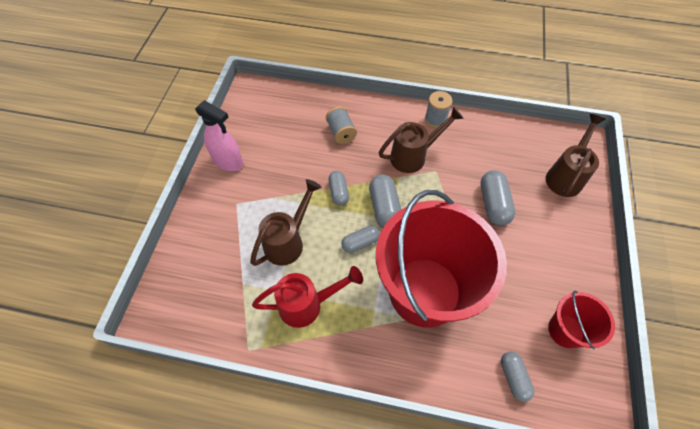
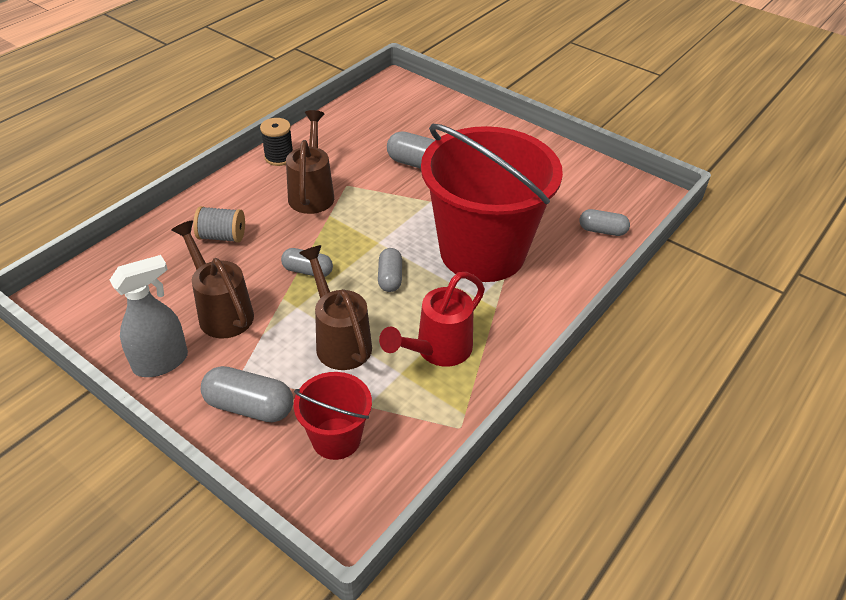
camera: 65 degrees left, 15 degrees down
pink spray bottle [195,100,243,171] -> grey spray bottle [110,255,188,377]
red watering can [252,266,363,328] -> red watering can turned 150 degrees counterclockwise [379,272,485,366]
grey capsule [369,174,402,228] -> grey capsule moved to [201,366,293,422]
grey spool [425,91,452,128] -> black spool [260,118,293,166]
brown watering can [546,114,606,197] -> brown watering can moved to [171,221,254,338]
red bucket [548,291,615,349] -> red bucket moved to [294,372,372,460]

